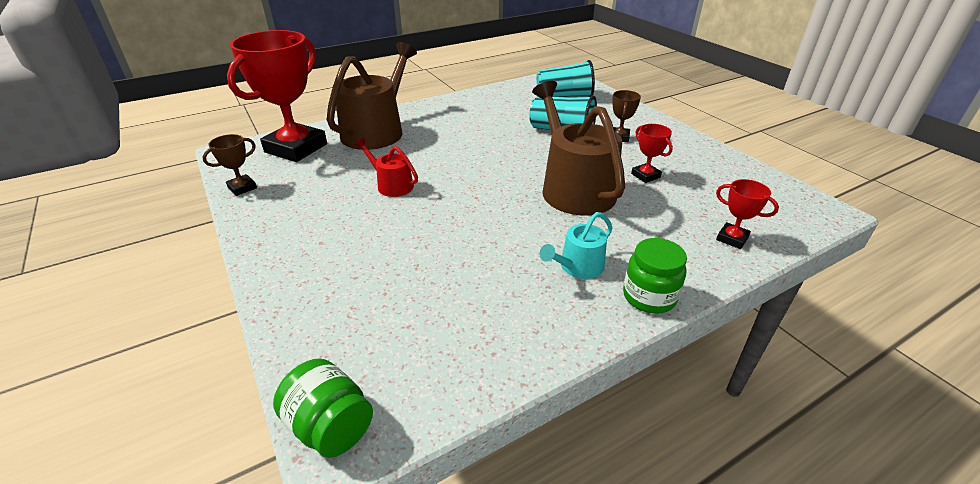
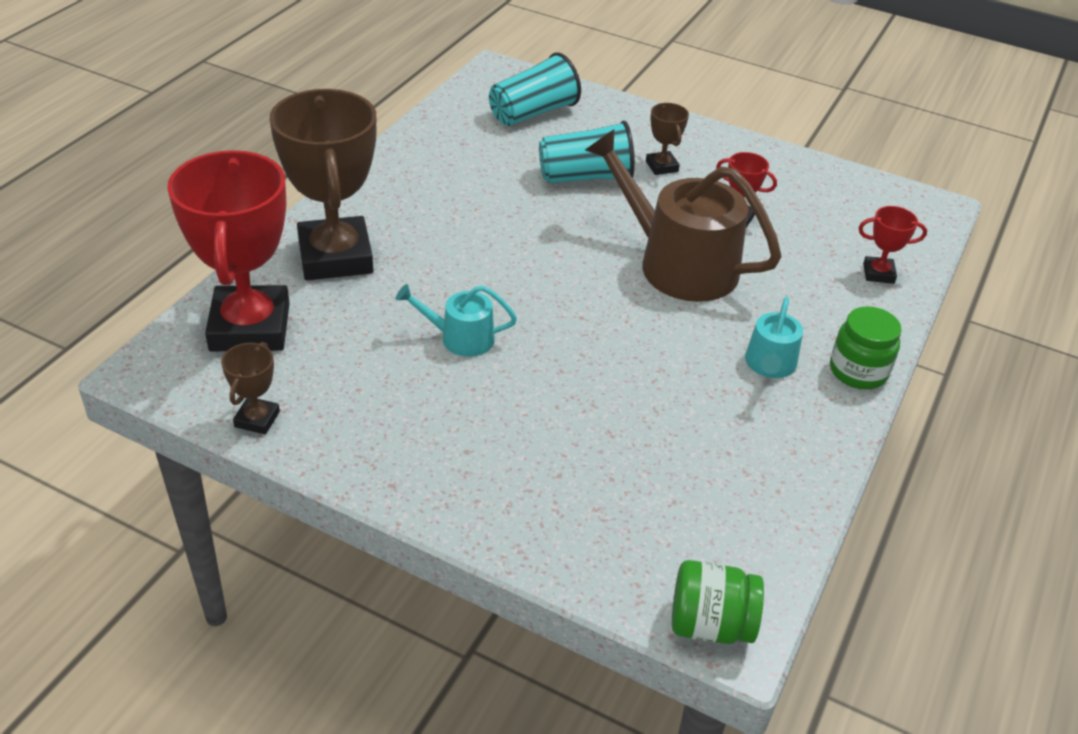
camera: 35 degrees left, 5 degrees up
brown watering can [327,42,417,150] -> brown trophy [270,89,376,280]
red watering can [354,138,418,197] -> turquoise watering can [396,284,517,357]

